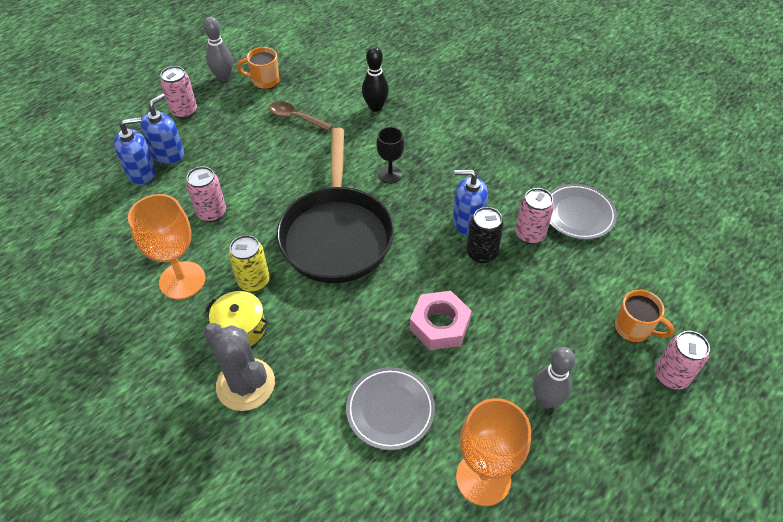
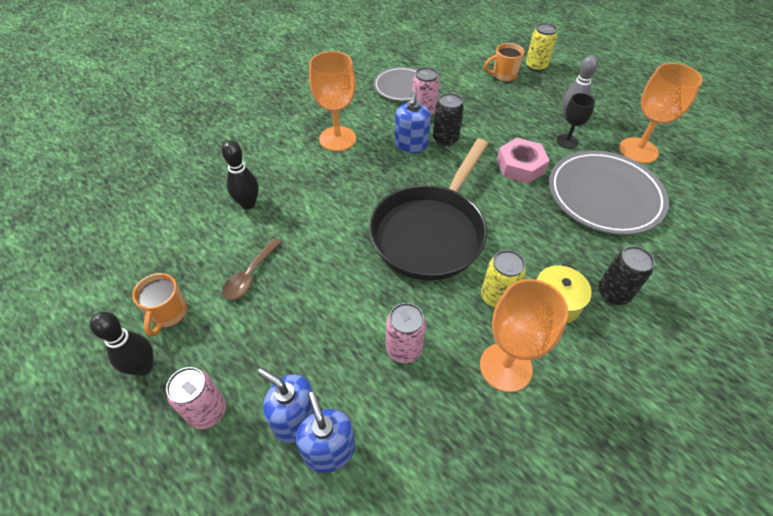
camera: 90 degrees left, 0 degrees up
grey cactus [203,323,275,411] -> black can [598,246,655,305]
grey bowling pin [204,17,233,82] -> black bowling pin [90,312,153,376]
black pan [277,128,394,283] -> black pan turned 120 degrees clockwise [369,139,488,281]
grey plate [346,367,435,450] -> grey plate [549,150,669,235], size x1.65
black goblet [376,127,404,184] -> black goblet moved to [557,93,595,149]
orange mug [615,290,674,343] -> orange mug turned 135 degrees counterclockwise [484,43,524,82]
pink can [655,331,710,390] -> yellow can [526,23,557,72]
none -> orange goblet [309,51,356,151]

